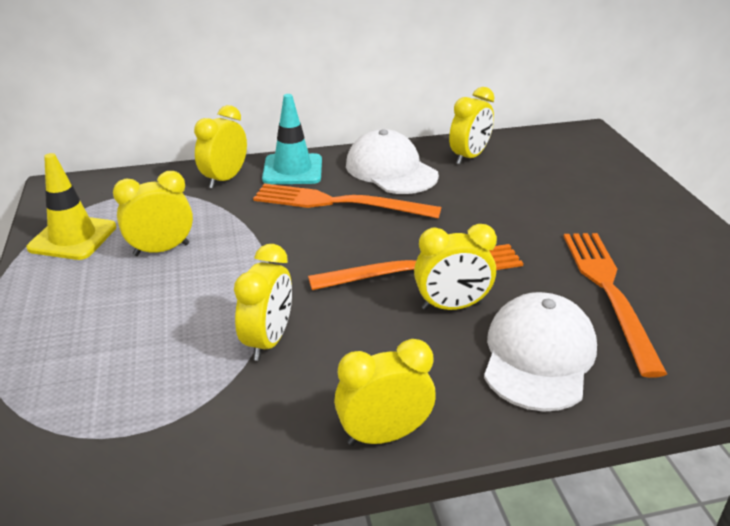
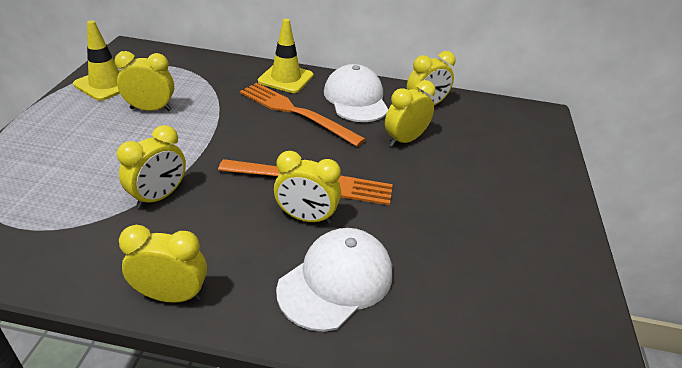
camera: 20 degrees right, 5 degrees up
yellow clock [194,105,247,189] -> yellow clock moved to [385,80,435,147]
turquoise traffic cone [262,94,322,184] -> yellow traffic cone [258,19,313,93]
orange fork [563,233,667,378] -> none

